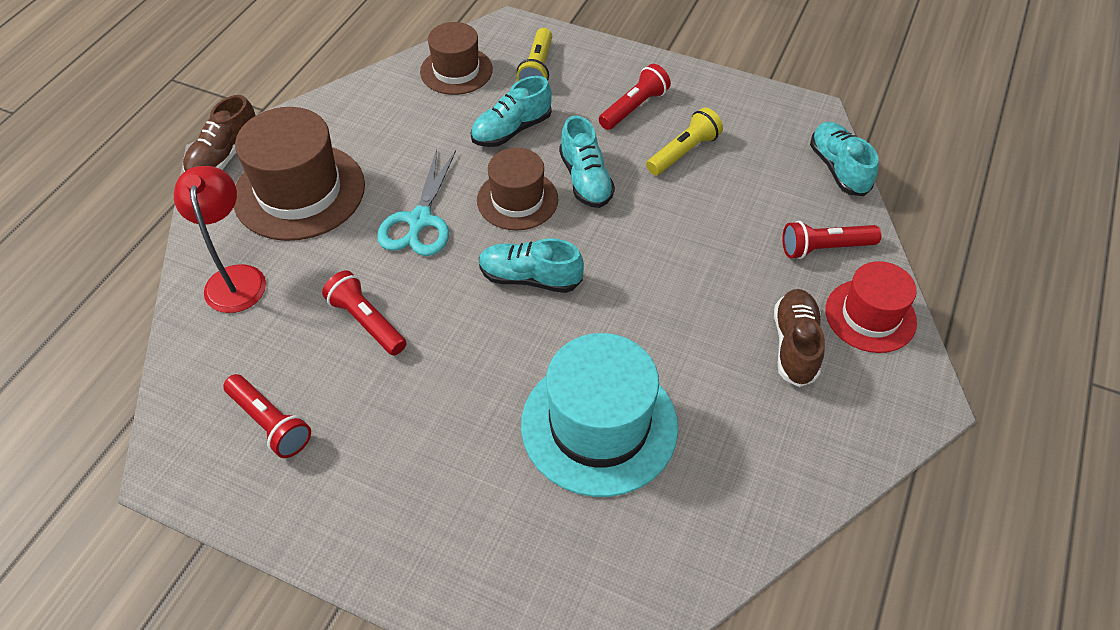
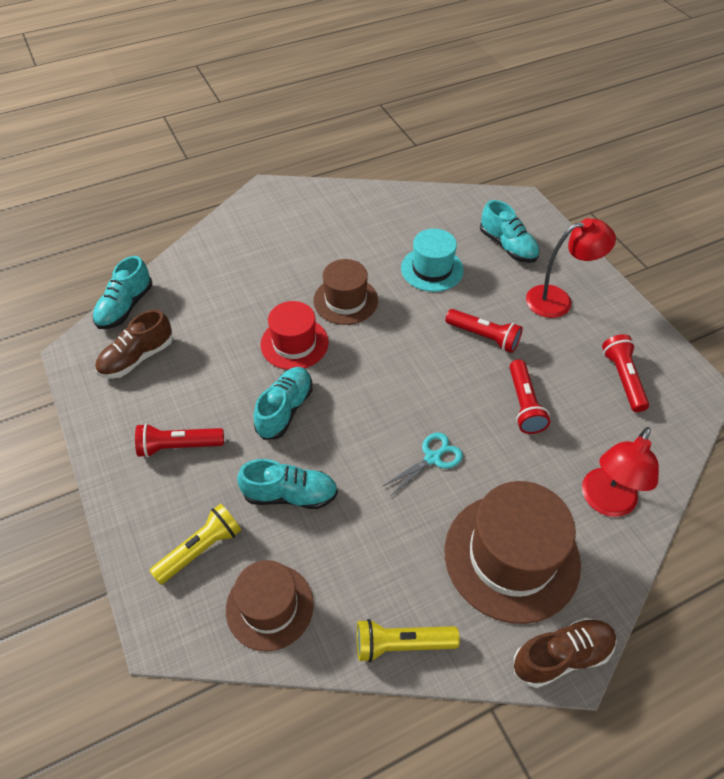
camera: 140 degrees left, 0 degrees up
turquoise scissors [377,150,456,256] -> turquoise scissors [383,432,463,496], size x0.66
brown hat [477,148,558,230] -> brown hat moved to [313,259,378,325]
turquoise shoe [479,238,584,293] -> turquoise shoe moved to [480,200,540,263]
turquoise hat [521,333,678,497] -> turquoise hat [401,229,464,292], size x0.62
yellow flashlight [646,107,723,175] -> yellow flashlight moved to [357,619,460,662]
brown shoe [774,289,825,387] -> brown shoe moved to [95,310,173,379]
red flashlight [782,221,881,259] -> red flashlight moved to [445,309,523,353]
red hat [825,261,917,353] -> red hat moved to [260,301,329,370]
none -> red lamp [526,218,616,318]

